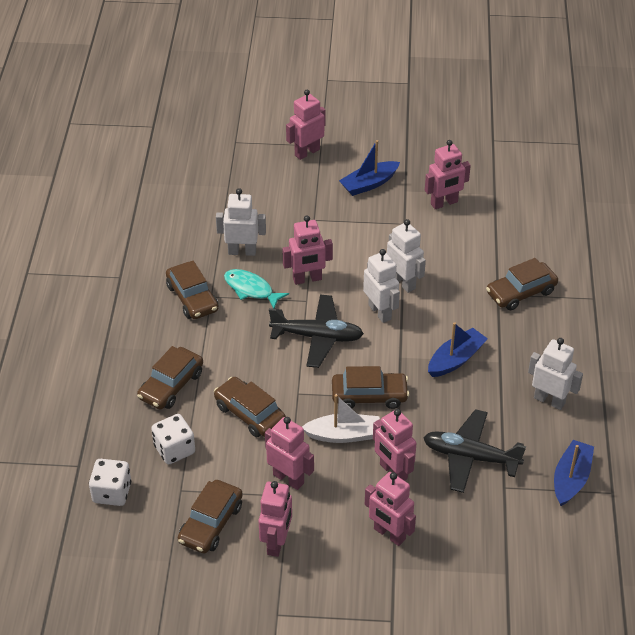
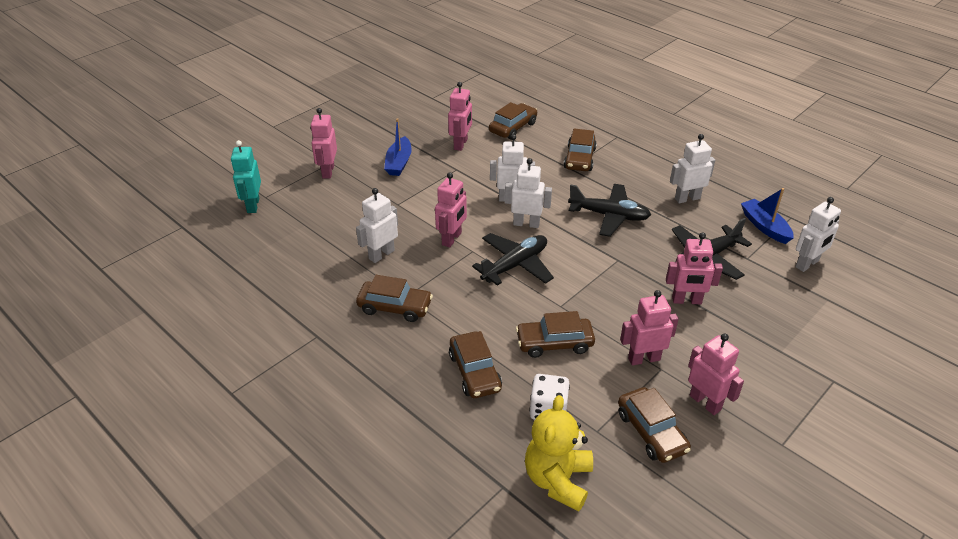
camera: 50 degrees left, 5 degrees down
white dice [89,459,131,506] -> yellow teddy bear [525,395,593,512]
turquoise fish [224,269,289,309] -> none
white boat [302,394,380,443] -> none
brown car [332,366,409,409] -> brown car moved to [489,102,537,139]
pink robot [365,472,416,546] -> none
blue boat [428,322,488,377] -> black plane [568,184,651,237]
none -> turquoise robot [231,140,261,213]
none -> white robot [795,197,841,272]

